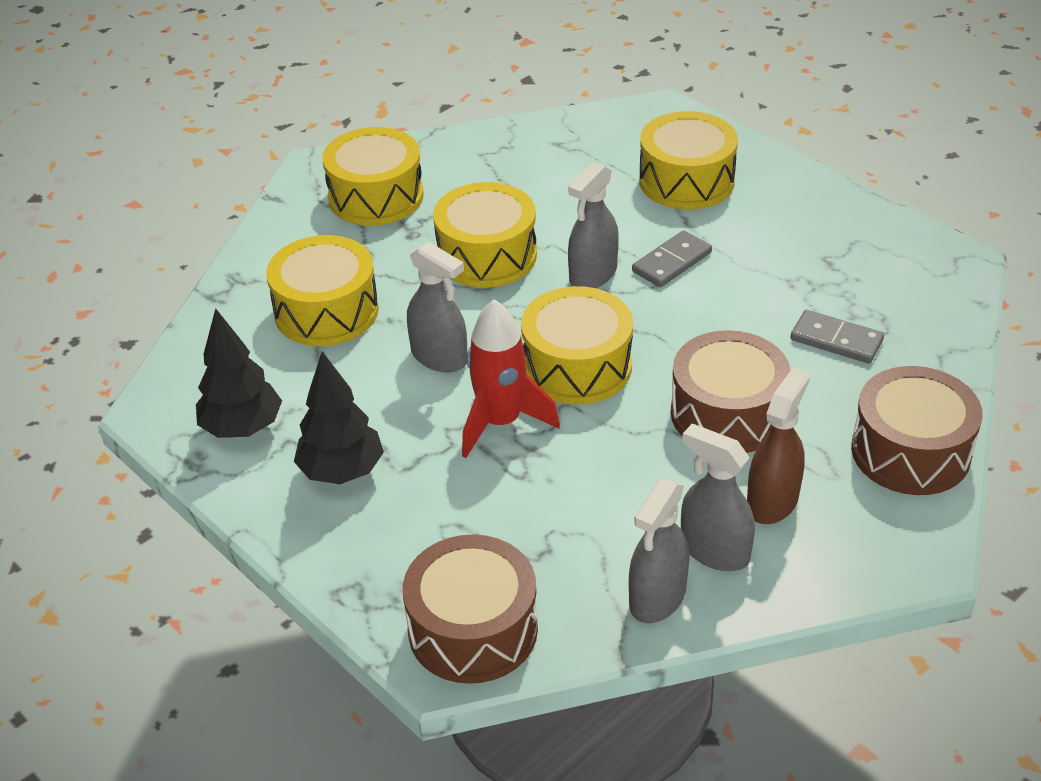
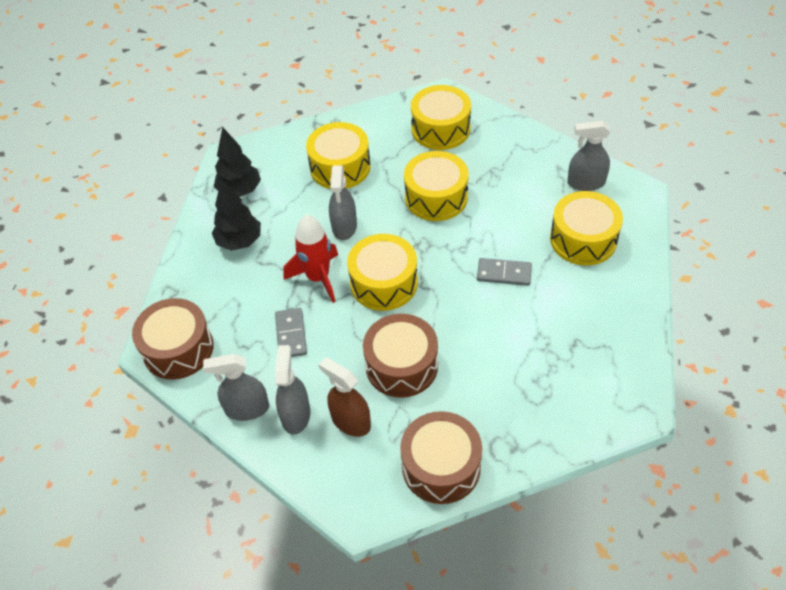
camera: 55 degrees right, 10 degrees up
grey spray bottle [568,162,619,288] -> grey spray bottle moved to [567,121,610,191]
brown spray bottle [747,368,810,524] -> brown spray bottle turned 135 degrees counterclockwise [318,357,371,437]
grey domino [790,310,884,364] -> grey domino moved to [275,308,307,357]

